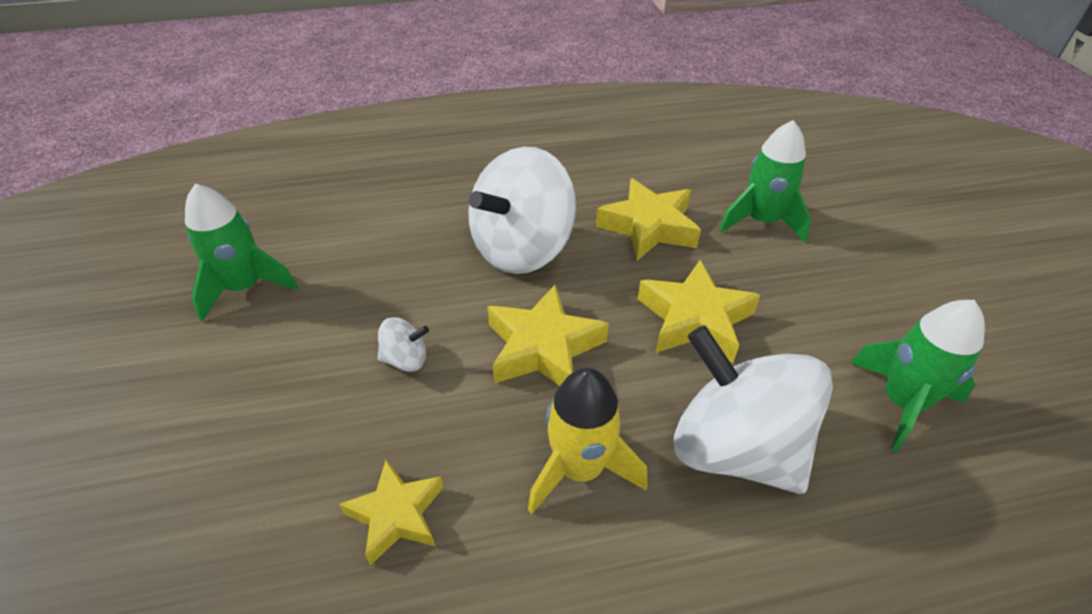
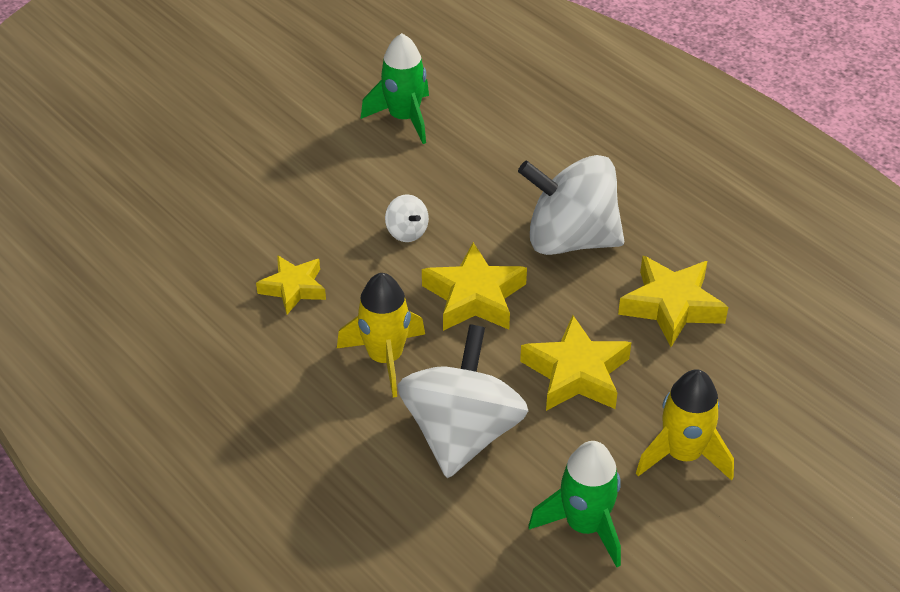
camera: 60 degrees right, 0 degrees up
green rocket [719,120,811,243] -> none
none -> yellow rocket [636,369,734,481]

